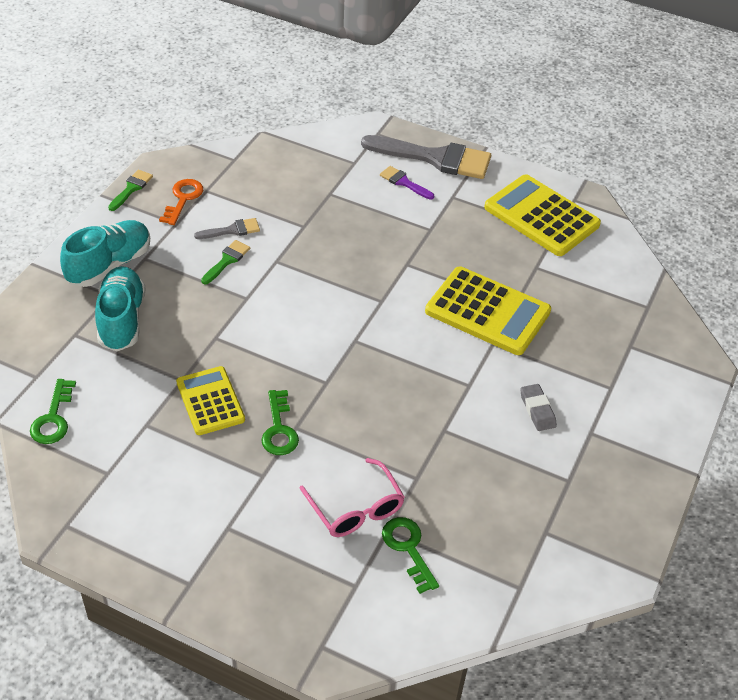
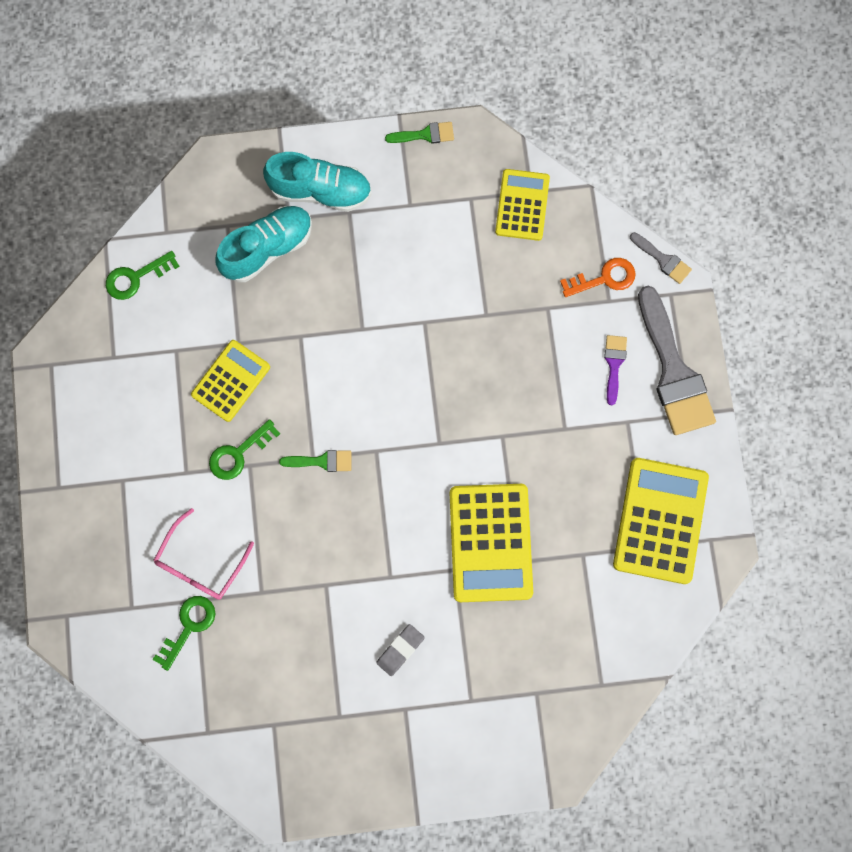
camera: 60 degrees right, 30 degrees up
orange key [159,179,203,225] -> orange key moved to [560,258,636,297]
grey brush [194,218,260,239] -> grey brush moved to [630,232,692,284]
green brush [201,240,250,284] -> green brush moved to [279,450,351,472]
none -> yellow calculator [495,169,550,241]

